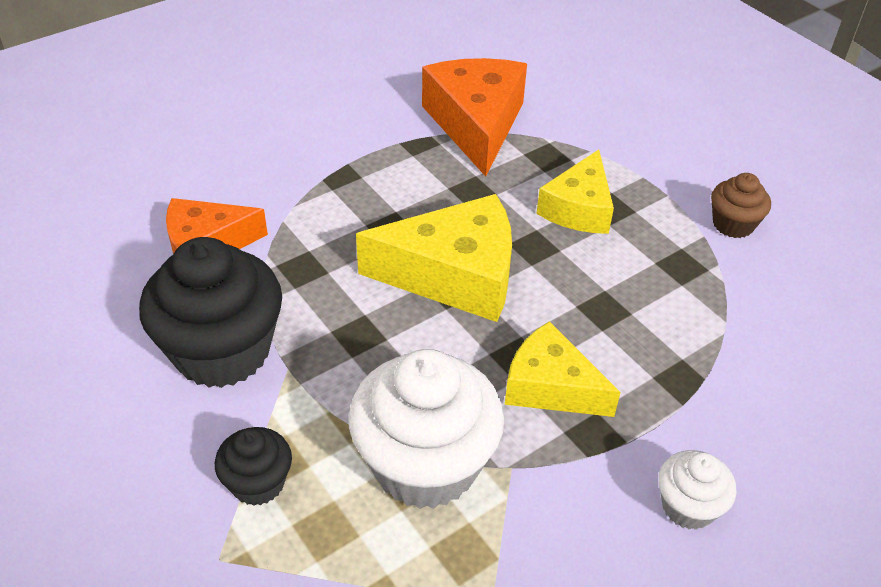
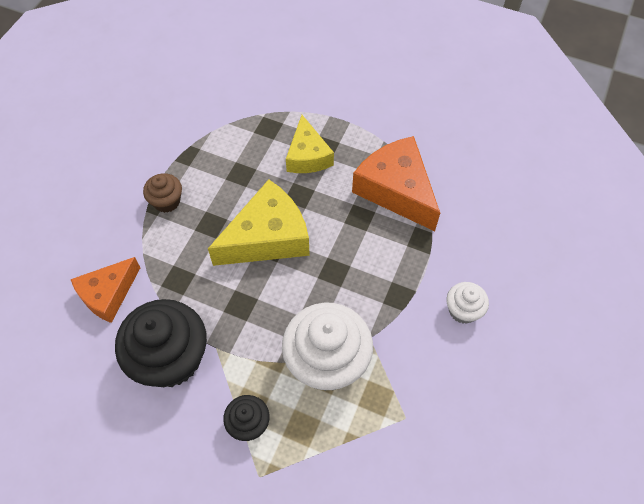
camera: 30 degrees left, 15 degrees up
orange cheese [422,58,527,177] -> orange cheese moved to [352,136,440,231]
yellow cheese [505,321,621,417] -> none
brown cupcake [711,173,771,238] -> brown cupcake moved to [143,173,182,213]

